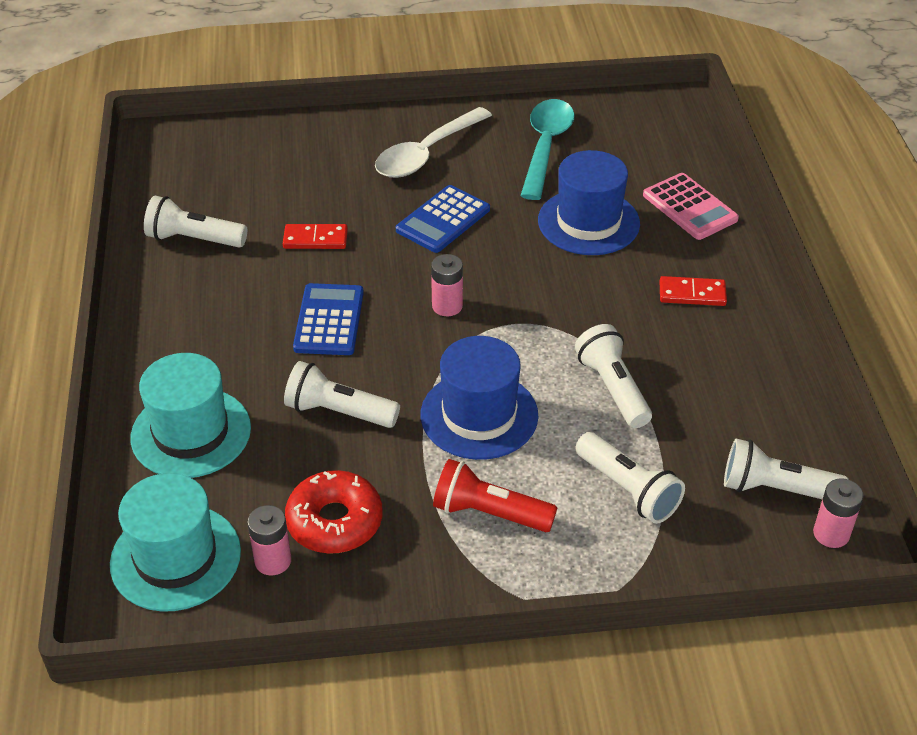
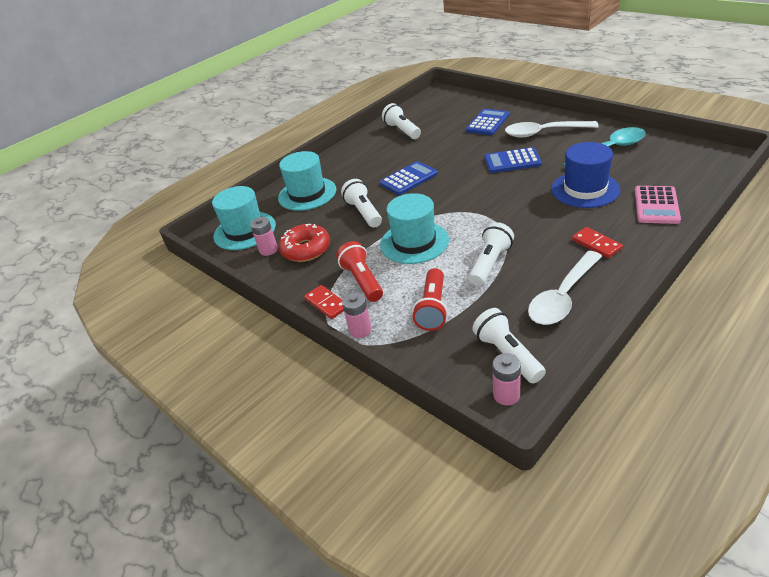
camera: 55 degrees right, 5 degrees down
red domino [283,224,348,249] -> red domino moved to [304,285,344,319]
blue hat [421,336,538,460] -> turquoise hat [380,193,449,264]
pink battery [431,254,463,316] -> pink battery moved to [342,292,372,338]
white flashlight [575,432,685,524] -> red flashlight [412,268,448,331]
none -> blue calculator [466,109,509,135]
none -> white spoon [528,251,602,325]

